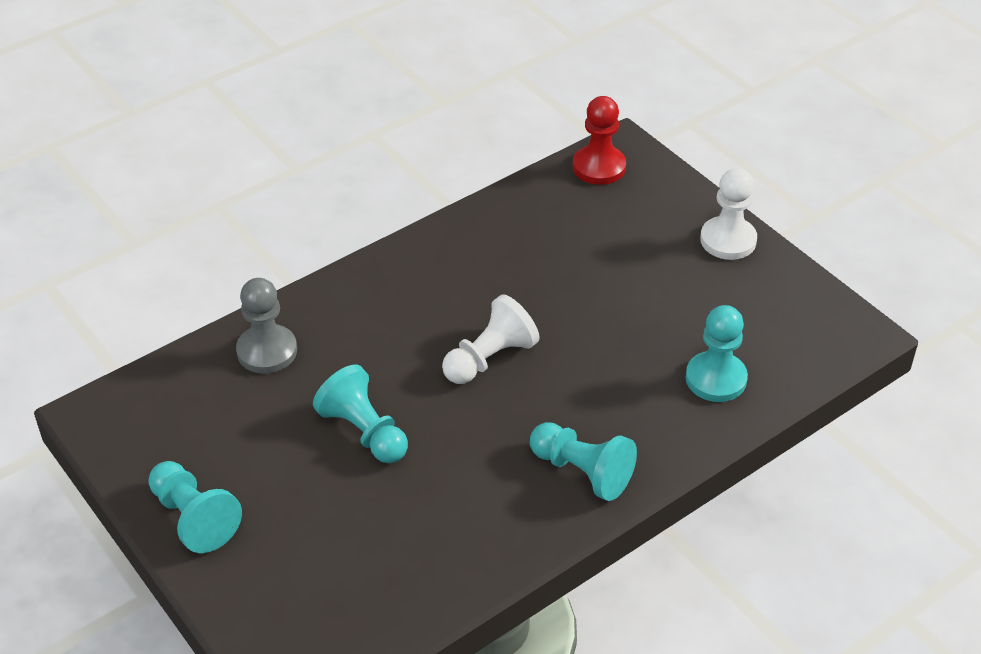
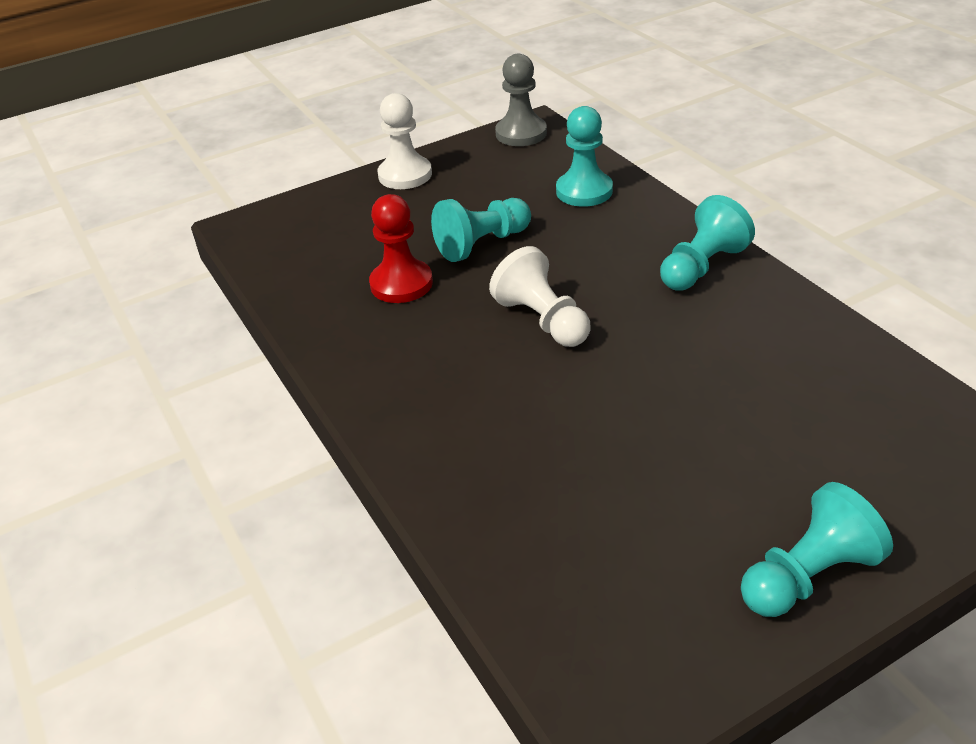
camera: 80 degrees left, 5 degrees down
grey pawn [236,278,297,374] -> grey pawn moved to [495,53,547,146]
turquoise pawn [313,365,408,463] -> turquoise pawn moved to [431,198,531,262]
red pawn [573,96,626,185] -> red pawn moved to [369,194,433,303]

